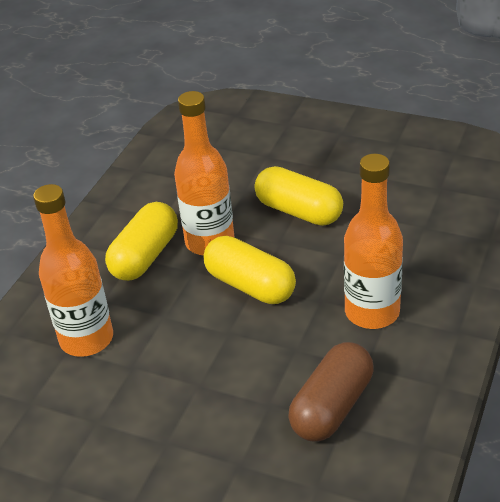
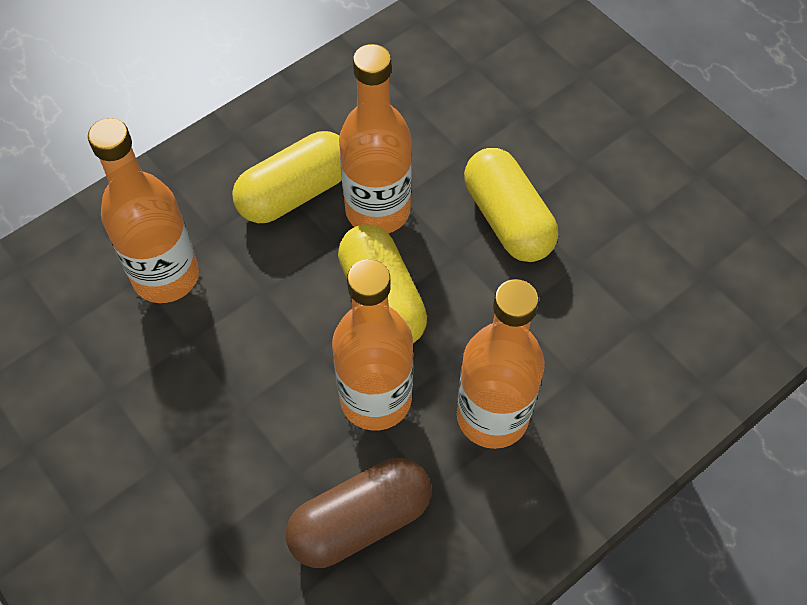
camera: 25 degrees right, 20 degrees up
none -> orange bottle [332,259,413,431]

